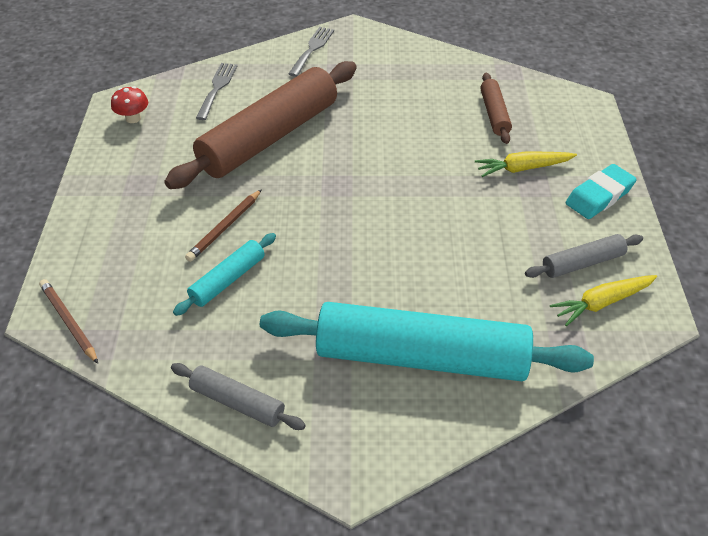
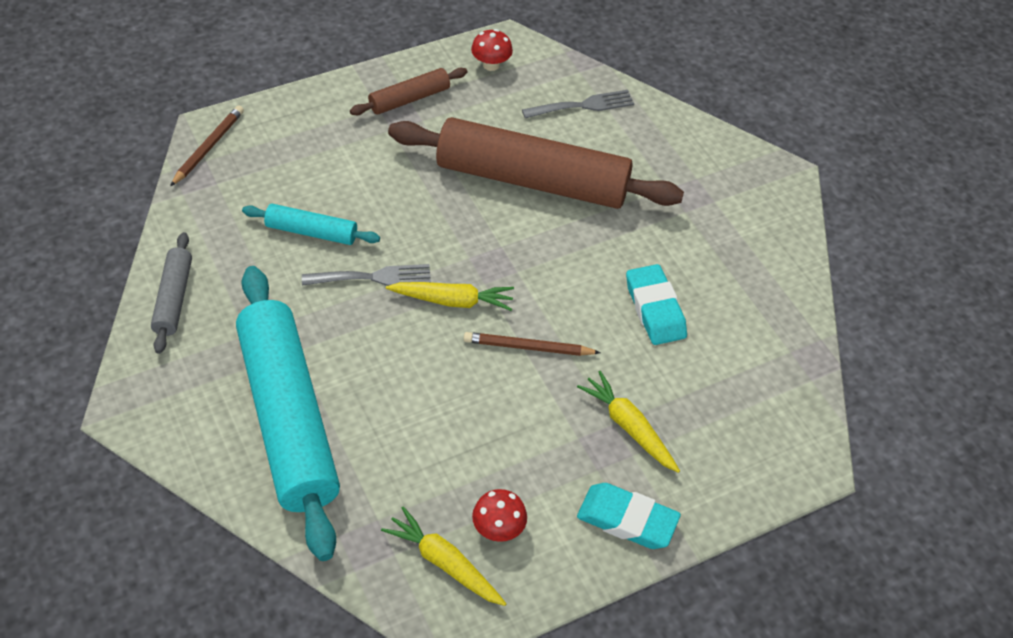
camera: 60 degrees right, 5 degrees up
brown pencil [185,189,262,262] -> brown pencil moved to [464,332,601,356]
grey fork [288,27,334,77] -> grey fork moved to [302,264,431,286]
brown rolling pin [480,73,512,144] -> brown rolling pin moved to [350,68,467,115]
grey rolling pin [525,234,643,278] -> red mushroom [472,489,527,542]
none -> yellow carrot [386,282,514,311]
none -> turquoise eraser [626,264,687,345]

